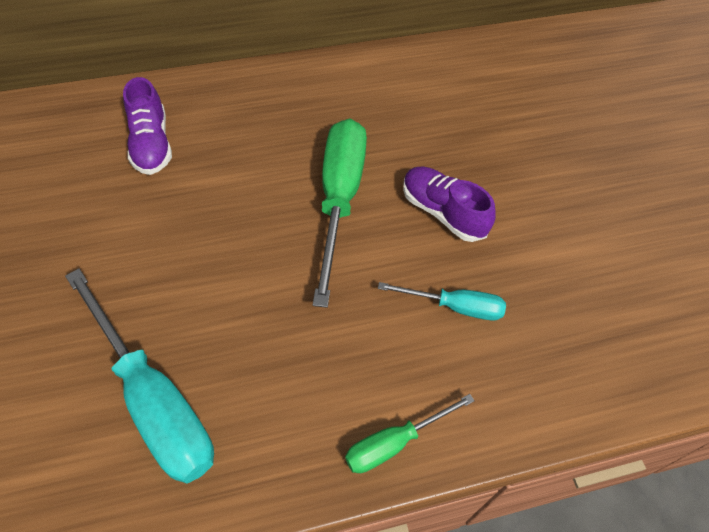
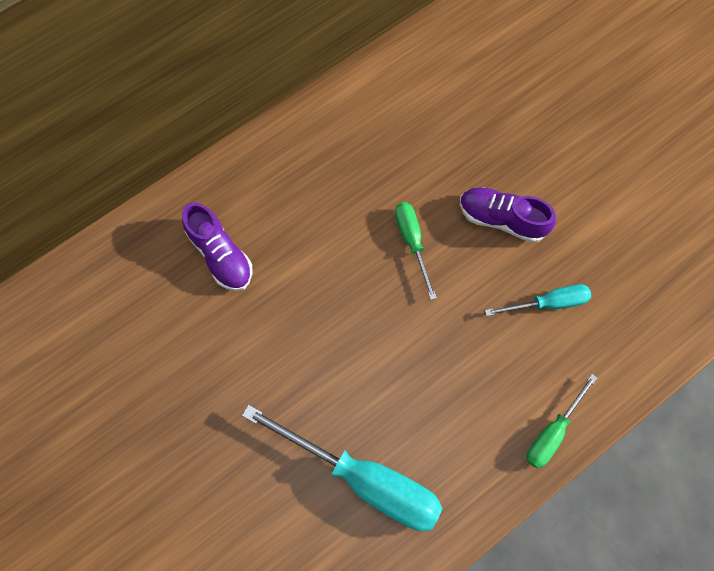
camera: 20 degrees left, 15 degrees up
green screwdriver [313,119,367,308] -> green screwdriver [395,202,437,300], size x0.53

